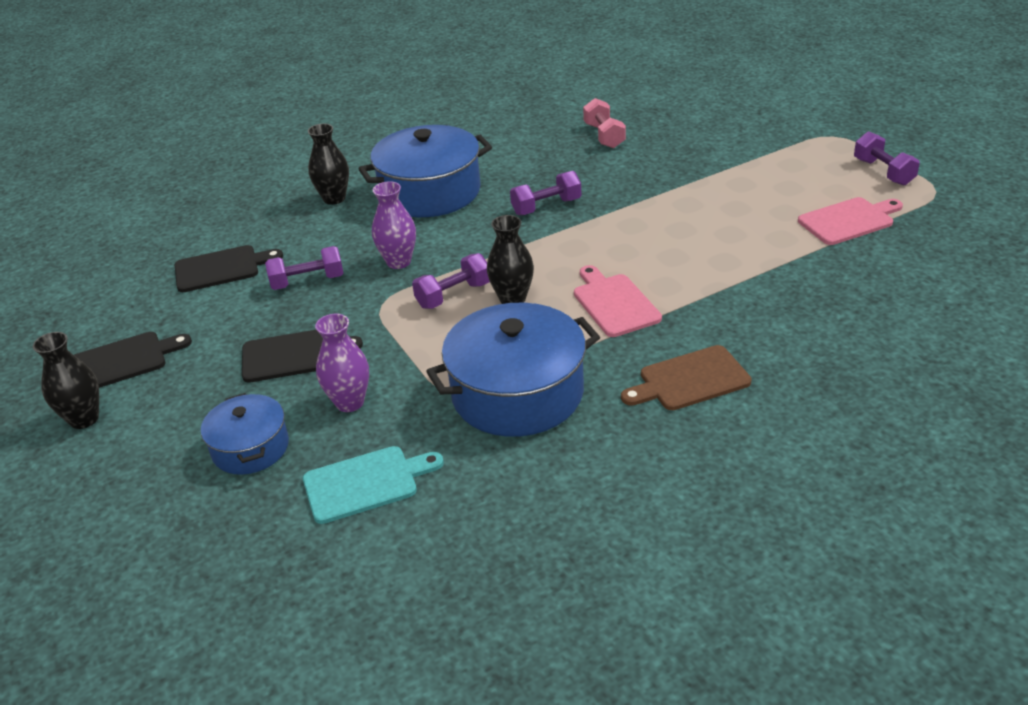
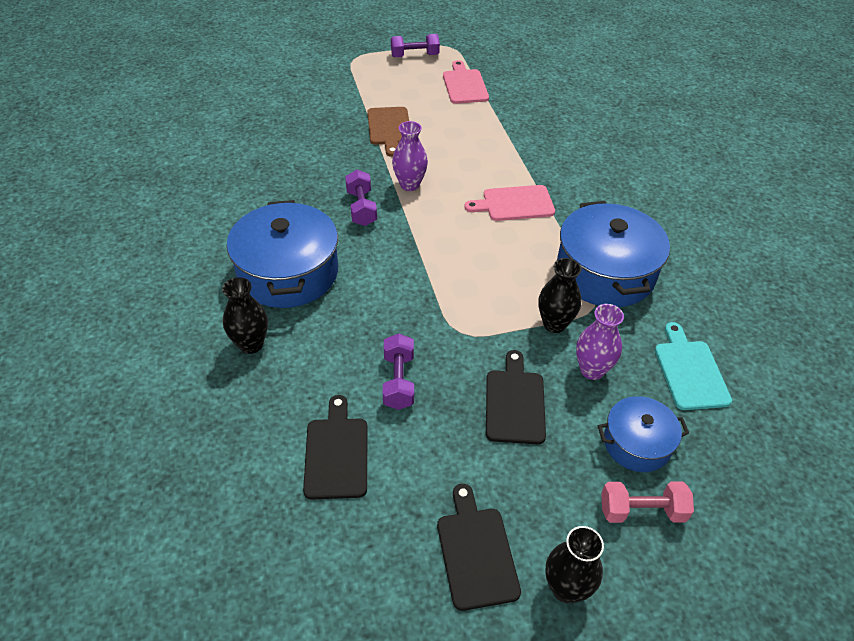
camera: 80 degrees left, 10 degrees up
purple vase [372,181,416,269] -> purple vase moved to [392,121,428,191]
purple dumbbell [412,253,490,309] -> none
black vase [487,215,534,304] -> black vase moved to [538,258,581,333]
pink dumbbell [583,98,626,148] -> pink dumbbell moved to [601,482,694,523]
brown cutting board [621,345,752,410] -> brown cutting board moved to [367,107,409,157]

